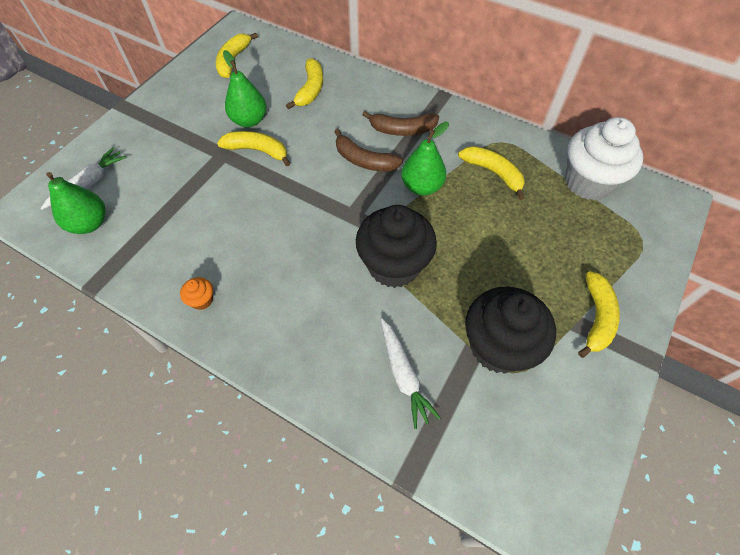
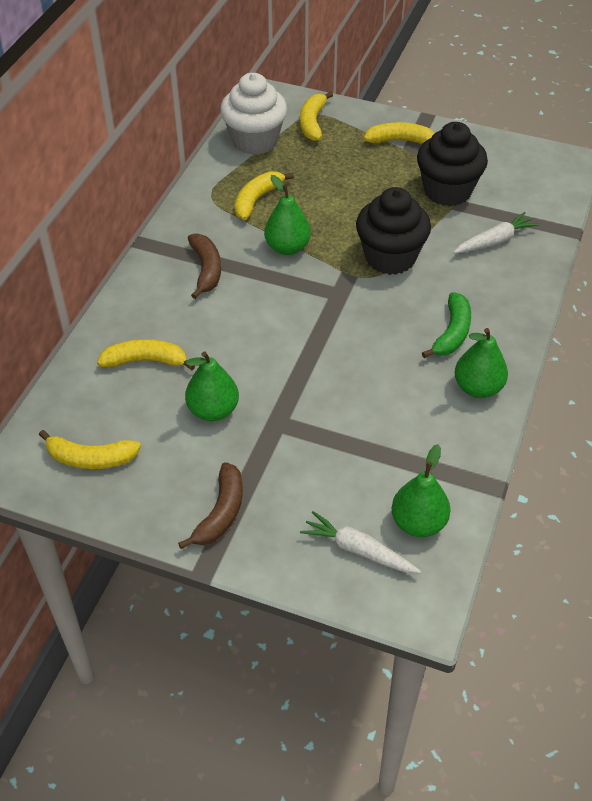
camera: 100 degrees left, 10 degrees down
orange cupcake [180,277,213,310] -> green pear [455,328,508,398]
yellow banana [217,131,291,166] -> yellow banana moved to [300,91,333,141]
brown banana [334,129,403,172] -> brown banana moved to [178,462,243,549]
none -> green banana [422,292,471,358]

